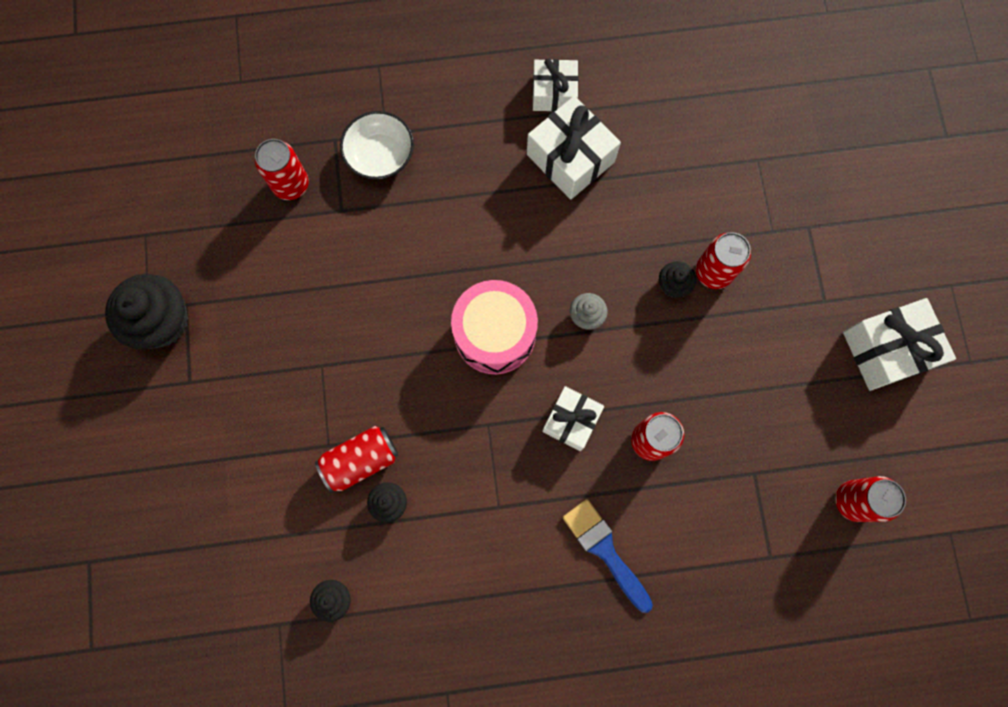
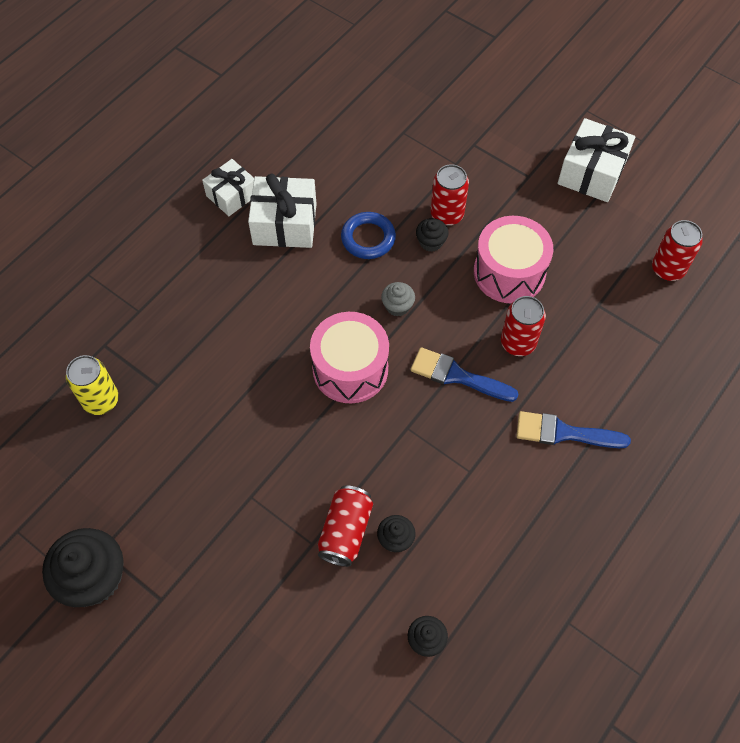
camera: 45 degrees left, 15 degrees down
red can [255,139,309,200] -> yellow can [66,355,119,415]
white bowl [340,111,414,180] -> none
white gift [542,386,604,451] -> blue brush [411,347,519,402]
none -> blue ring [341,212,396,259]
none -> pink drum [474,216,553,303]

